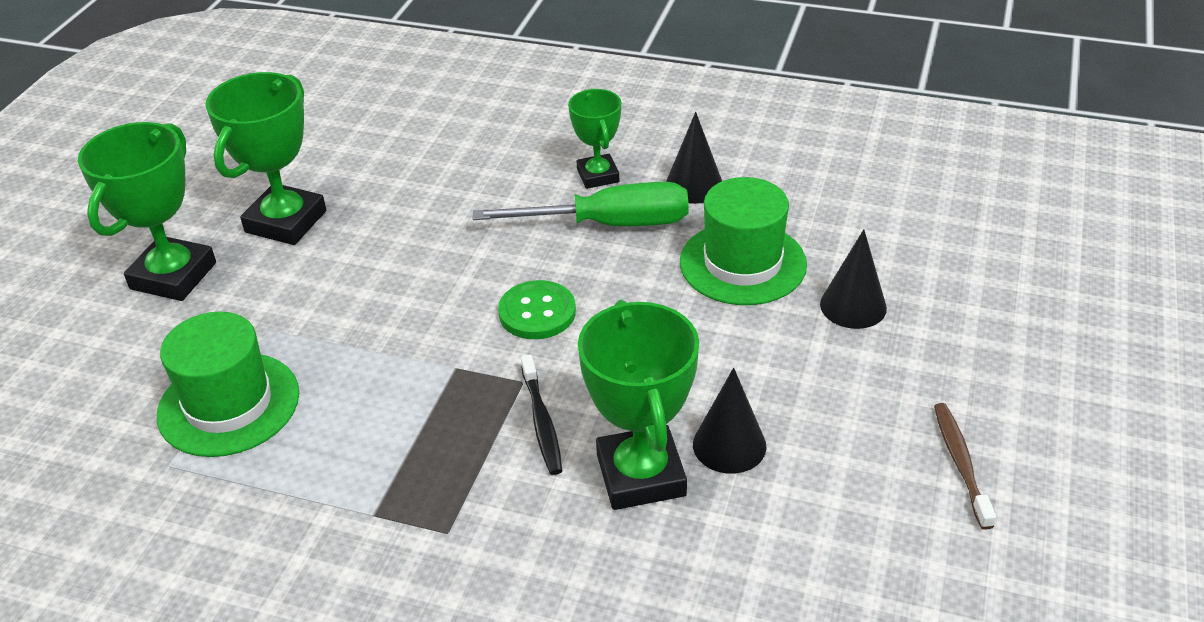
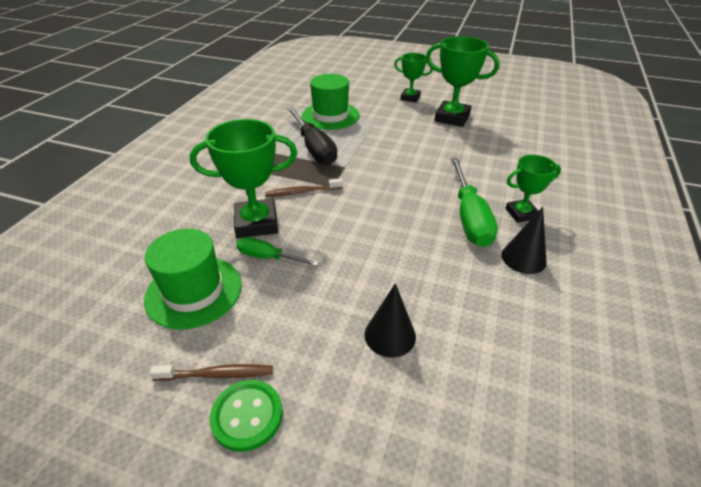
camera: 90 degrees right, 0 degrees up
green trophy [78,122,216,301] -> green trophy [394,53,433,102], size x0.60
green button [498,280,576,339] -> green button moved to [210,380,283,452]
black toothbrush [521,354,562,475] -> brown toothbrush [265,178,343,197]
green hat [680,177,807,305] -> green hat moved to [144,229,242,330]
black cone [693,368,767,474] -> green screwdriver [236,237,319,266]
none -> black screwdriver [287,107,337,165]

